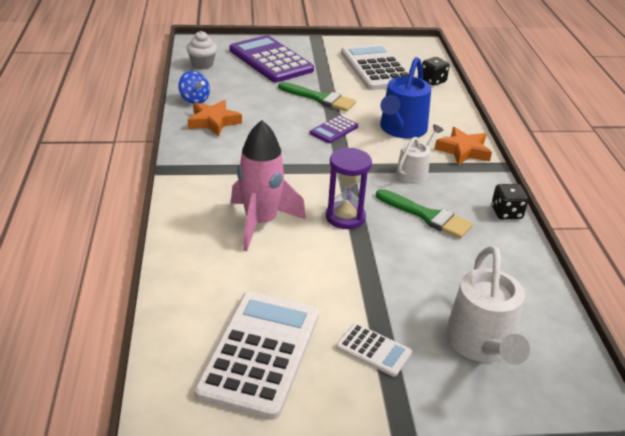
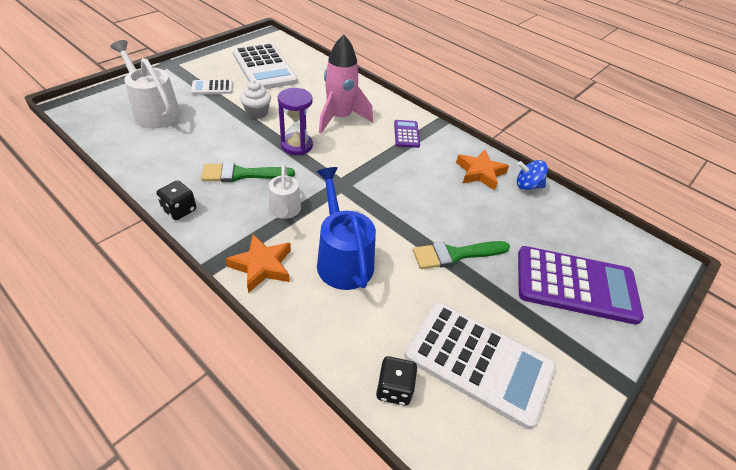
camera: 135 degrees right, 10 degrees up
white cupcake [186,31,217,69] -> white cupcake moved to [240,80,271,119]
purple calculator [310,115,358,143] -> purple calculator moved to [394,120,420,148]

